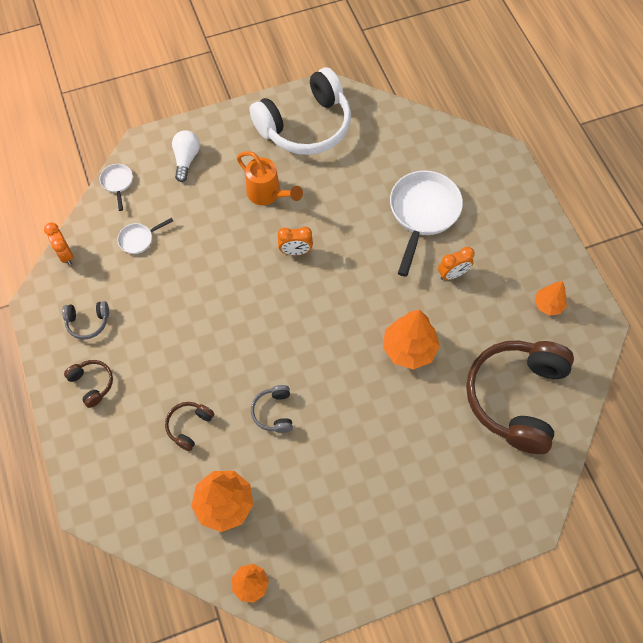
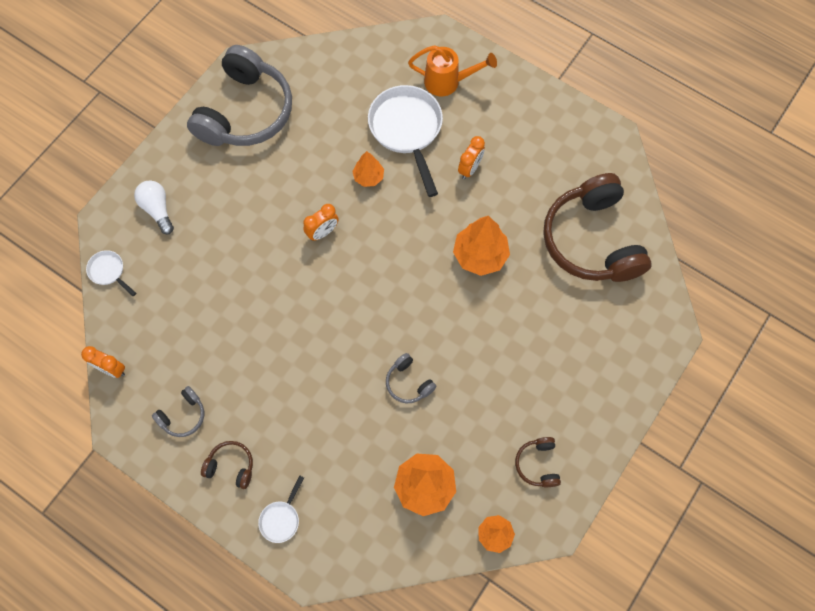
camera: 35 degrees left, 5 degrees up
white pan [117,218,173,254] -> white pan moved to [258,476,304,543]
brown headphones [165,402,215,451] -> brown headphones moved to [515,437,561,487]
orange watering can [237,151,303,205] -> orange watering can moved to [408,45,497,96]
white headphones [250,67,351,155] -> grey headphones [187,45,292,146]
orange tree [535,281,567,316] -> orange tree moved to [352,151,384,187]

